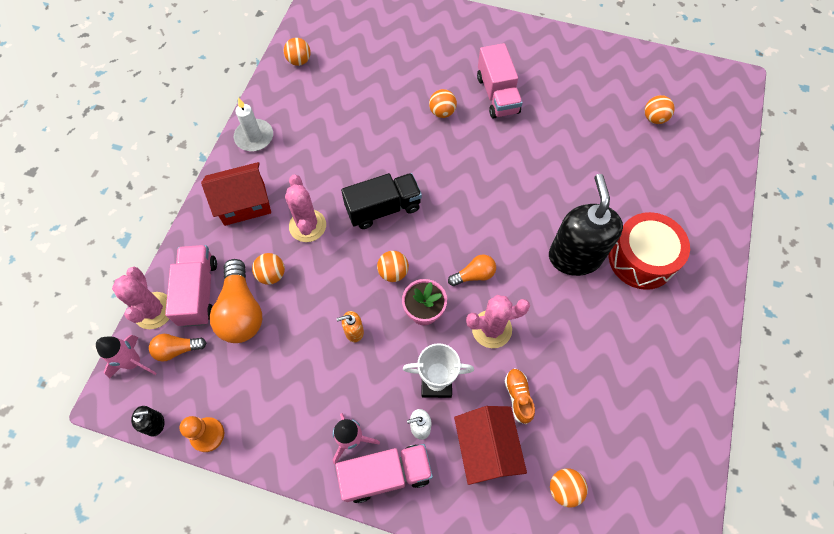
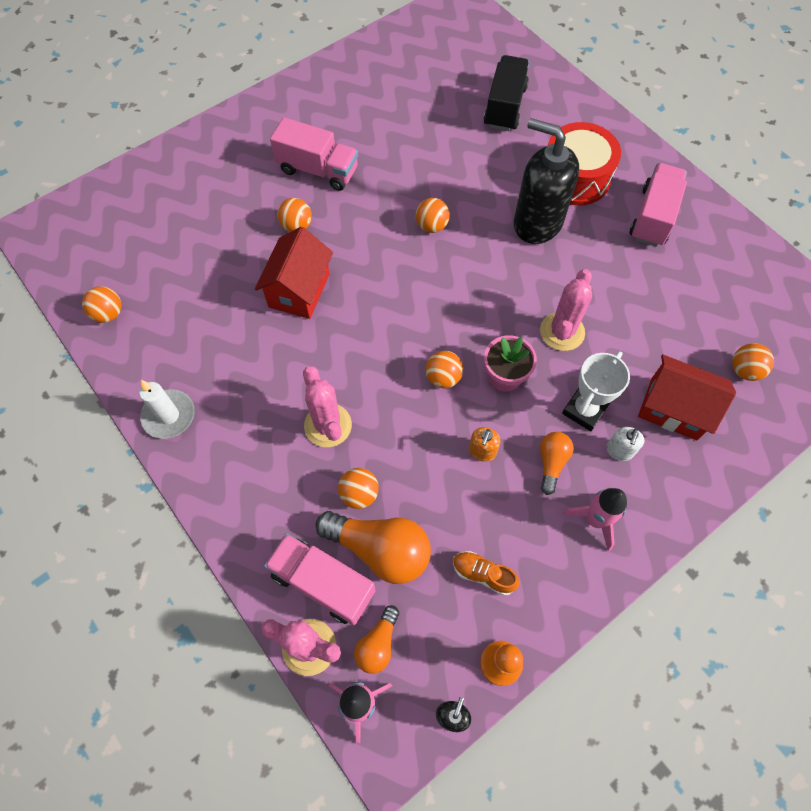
camera: 55 degrees left, 0 degrees up
red house [201,162,271,226] -> red house moved to [255,227,333,319]
pink cactus [285,174,326,242] -> pink cactus turned 45 degrees clockwise [303,366,352,447]
pink truck [335,444,433,503] -> pink truck moved to [629,163,687,247]
black truck [341,173,422,229] -> black truck moved to [484,55,529,131]
orange light bulb [448,254,496,286] -> orange light bulb moved to [540,432,574,495]
orange shoe [504,368,535,424] -> orange shoe moved to [453,551,520,596]
orange ball [645,95,675,124] -> orange ball moved to [416,198,450,233]

